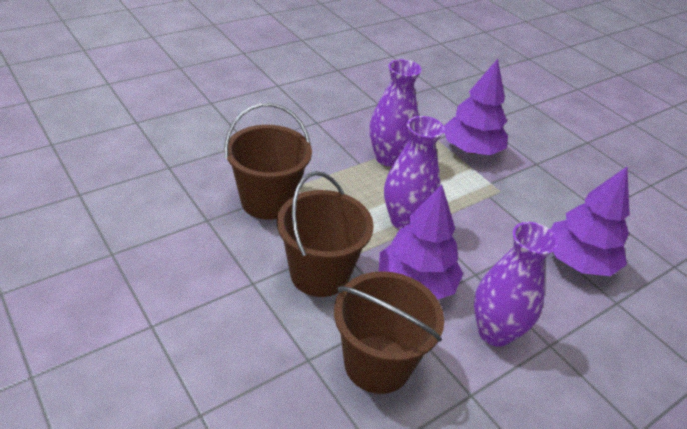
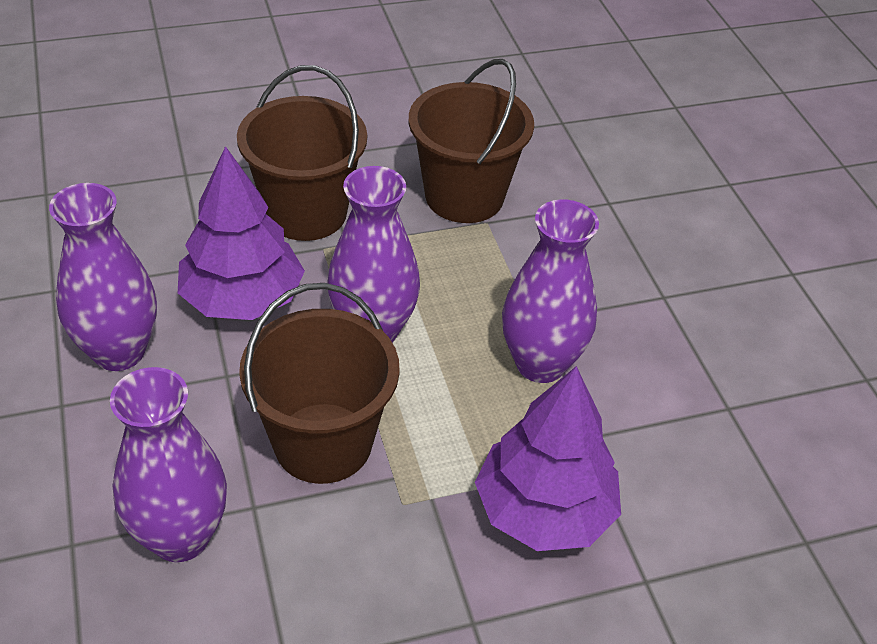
camera: 110 degrees right, 5 degrees up
brown bucket [334,271,444,394] -> brown bucket moved to [239,283,400,484]
purple tree [550,167,630,276] -> purple vase [110,367,227,562]

